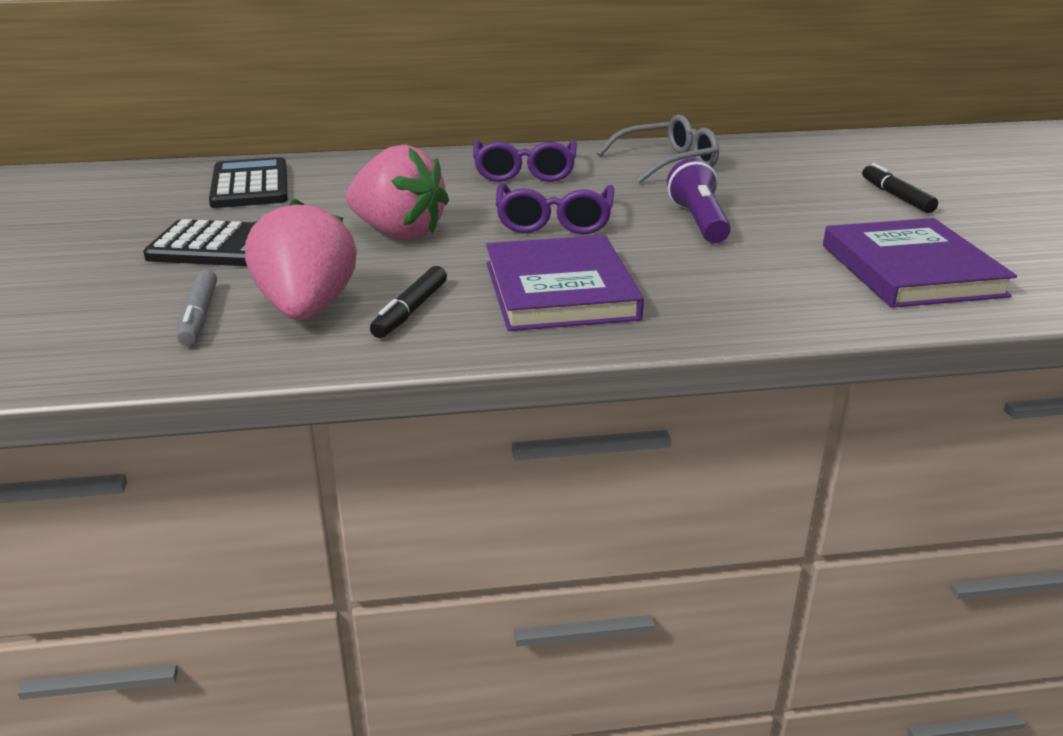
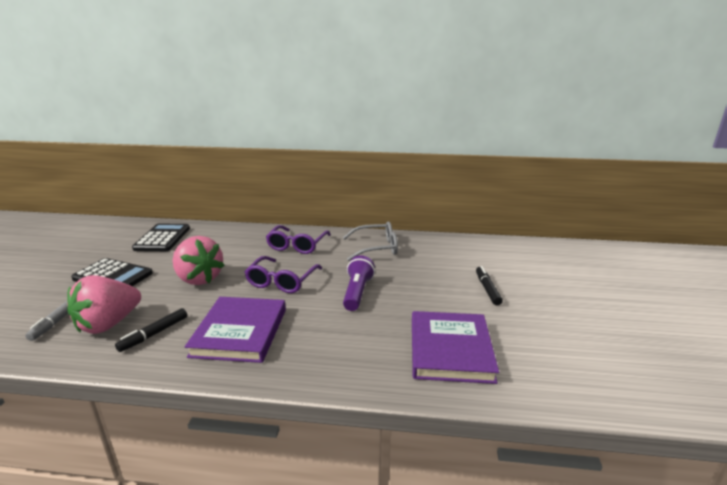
camera: 15 degrees right, 5 degrees down
pink strawberry [245,199,357,320] -> pink strawberry turned 150 degrees counterclockwise [67,275,141,334]

